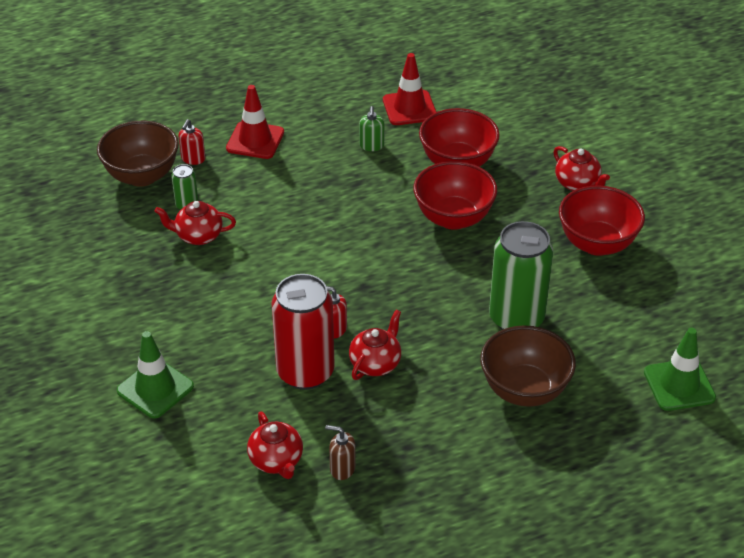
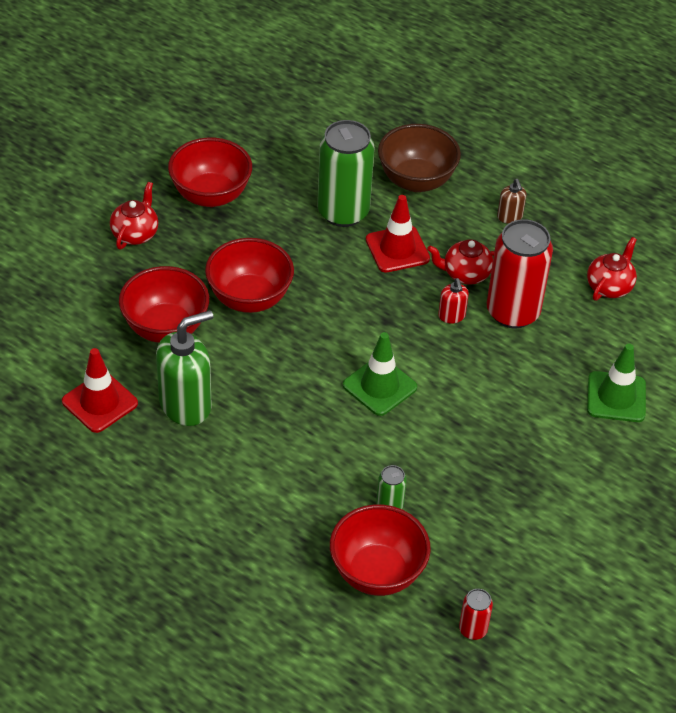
camera: 125 degrees left, 5 degrees up
brown bowl [97,121,179,187] -> red bowl [330,504,431,596]
red teapot [155,201,236,245] -> none
red soap dispenser [178,119,205,165] -> none
red traffic cone [226,85,284,159] -> red traffic cone moved to [366,195,430,273]
brown soap dispenser [325,425,356,480] -> brown soap dispenser moved to [497,179,527,224]
green soap dispenser [359,106,385,151] -> green soap dispenser [156,310,214,426], size x2.10
green traffic cone [644,328,716,411] -> green traffic cone moved to [343,332,417,416]
none -> red can [459,589,493,640]

